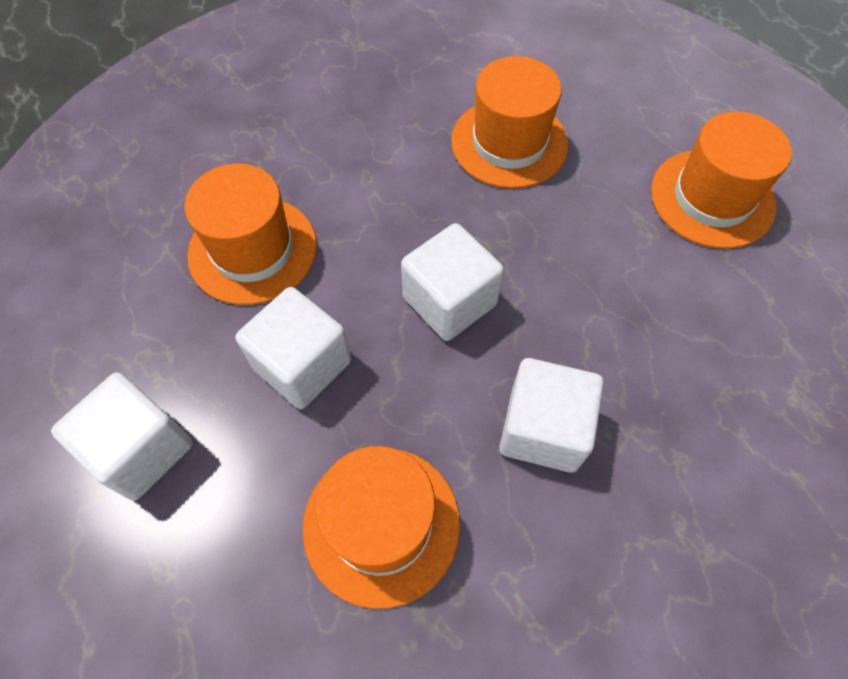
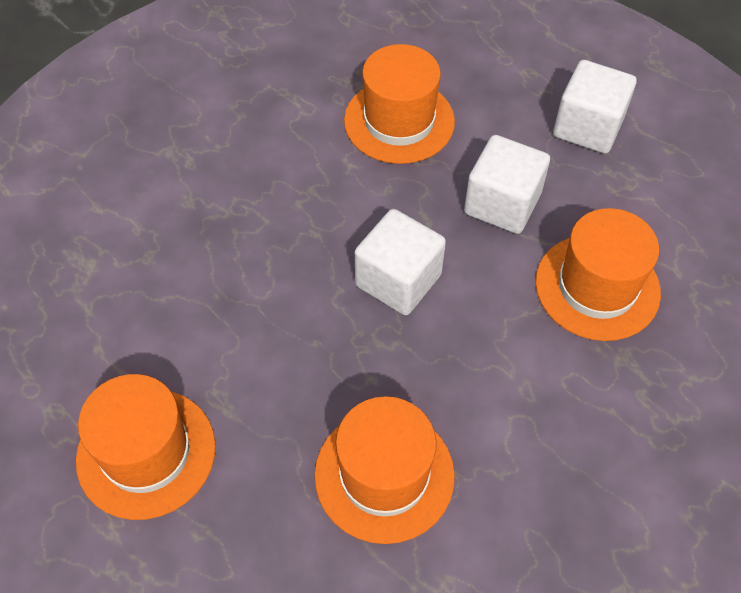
camera: 165 degrees right, 5 degrees down
white cube [500,358,604,473] -> none

